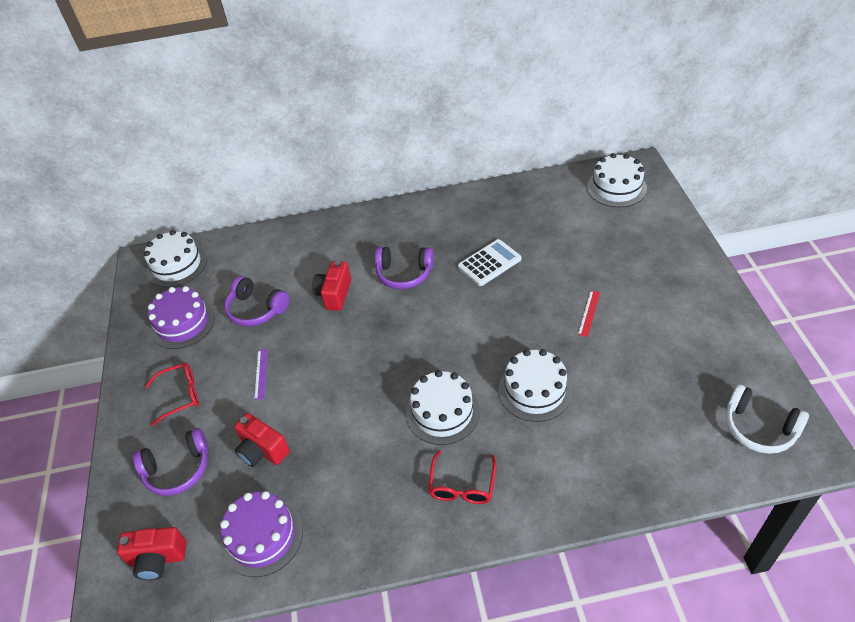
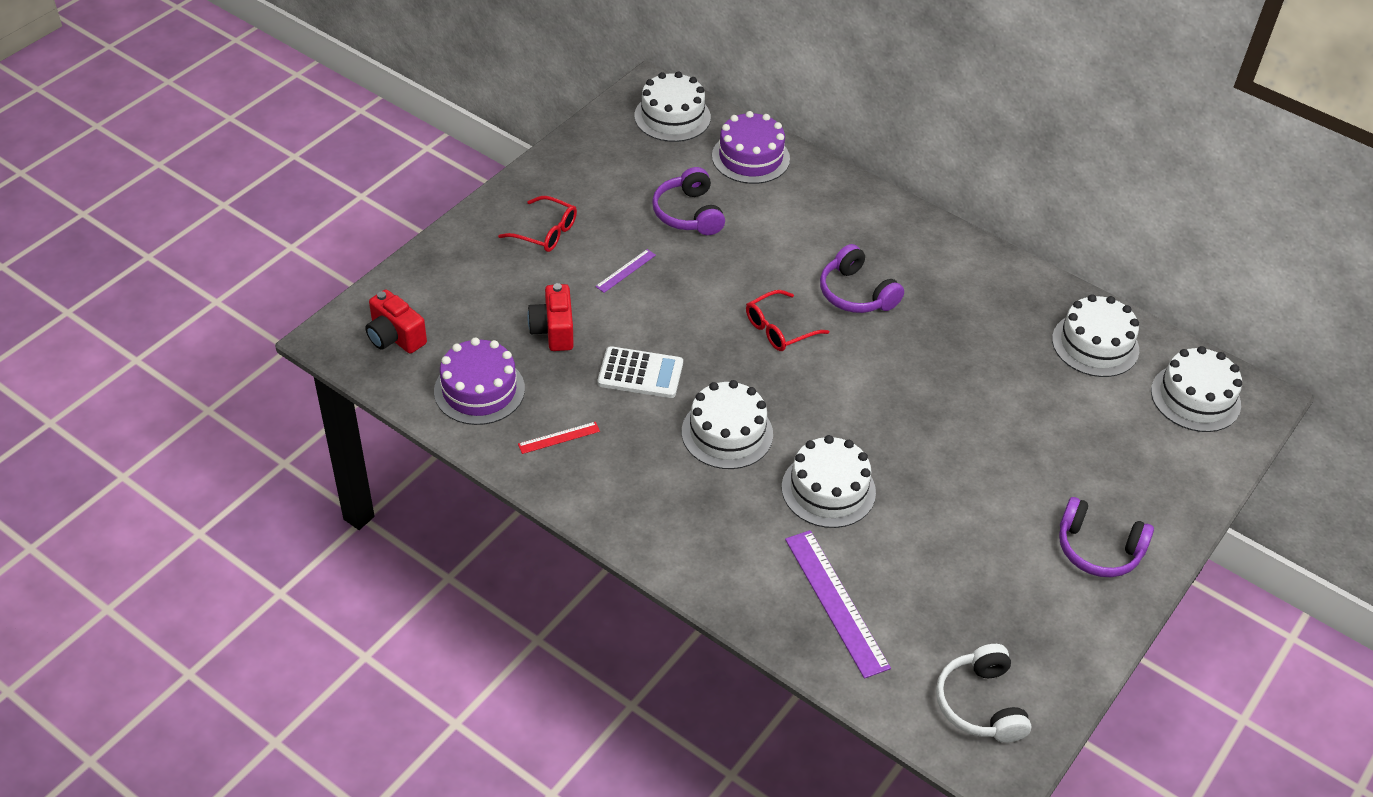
camera: 40 degrees right, 0 degrees up
purple headphones [133,428,209,496] -> purple headphones moved to [1059,497,1154,577]
purple cake [148,286,215,349] -> purple cake moved to [712,111,790,184]
red camera [312,261,351,311] -> none
red glasses [428,450,496,504] -> red glasses moved to [746,290,829,351]
white calculator [458,239,522,286] -> white calculator moved to [598,346,683,398]
red ruler [578,291,600,337] -> red ruler moved to [518,422,600,454]
none -> purple ruler [785,530,891,679]
none -> white cake [1052,294,1139,377]

